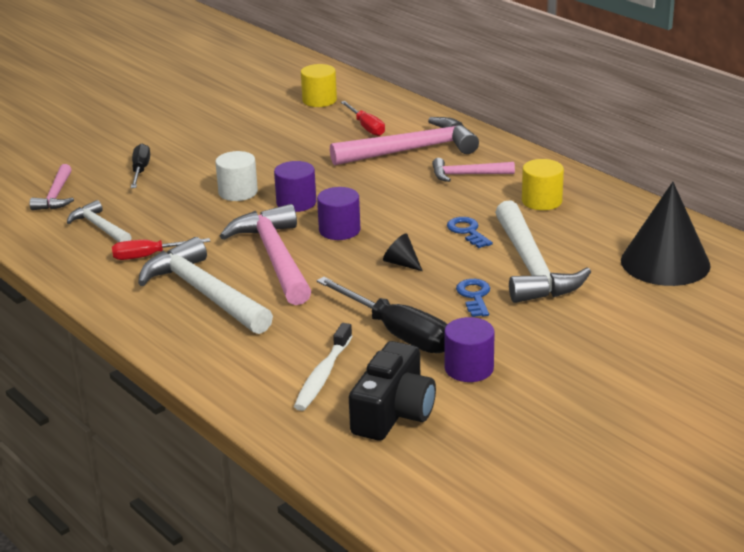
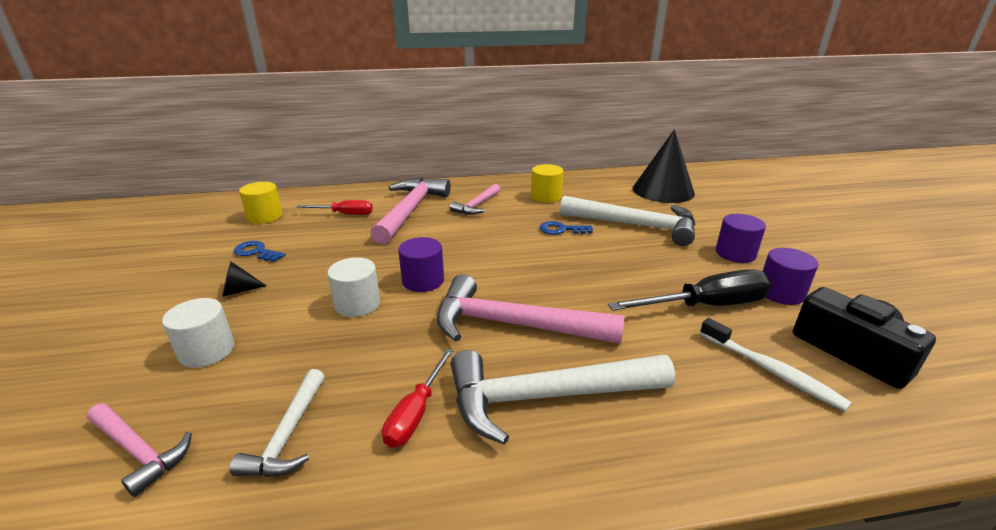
camera: 60 degrees left, 0 degrees up
white hammer [67,200,131,242] -> white hammer turned 75 degrees counterclockwise [230,369,325,477]
black screwdriver [131,143,150,188] -> white cylinder [162,298,234,368]
purple cylinder [317,187,360,240] -> purple cylinder moved to [716,214,766,263]
black cone [383,234,423,271] -> black cone moved to [222,262,267,297]
blue key [456,279,490,317] -> blue key moved to [234,241,286,262]

